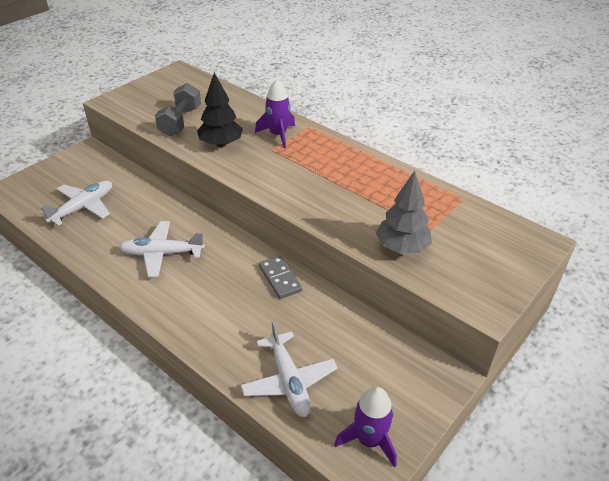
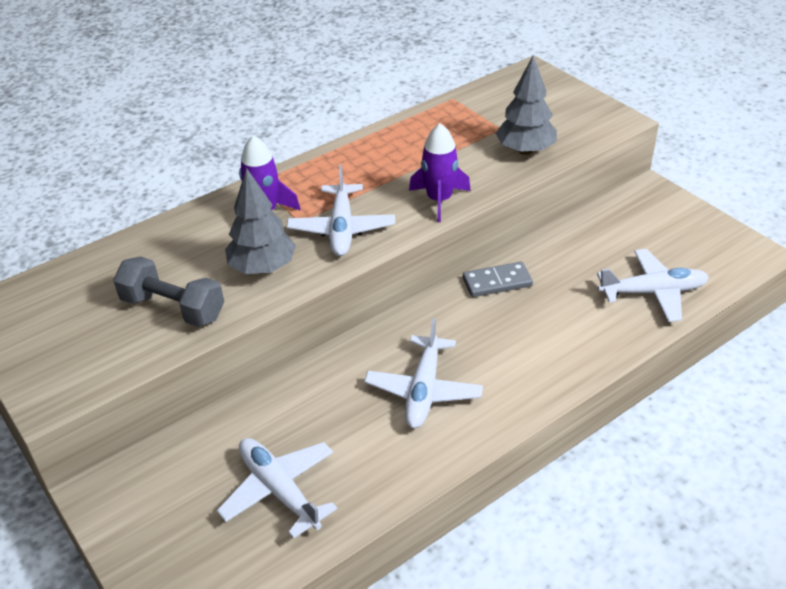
camera: 75 degrees left, 0 degrees up
black tree [197,73,243,147] -> grey tree [225,168,296,274]
purple rocket [334,387,397,467] -> purple rocket moved to [409,123,471,222]
none -> white plane [287,165,395,256]

